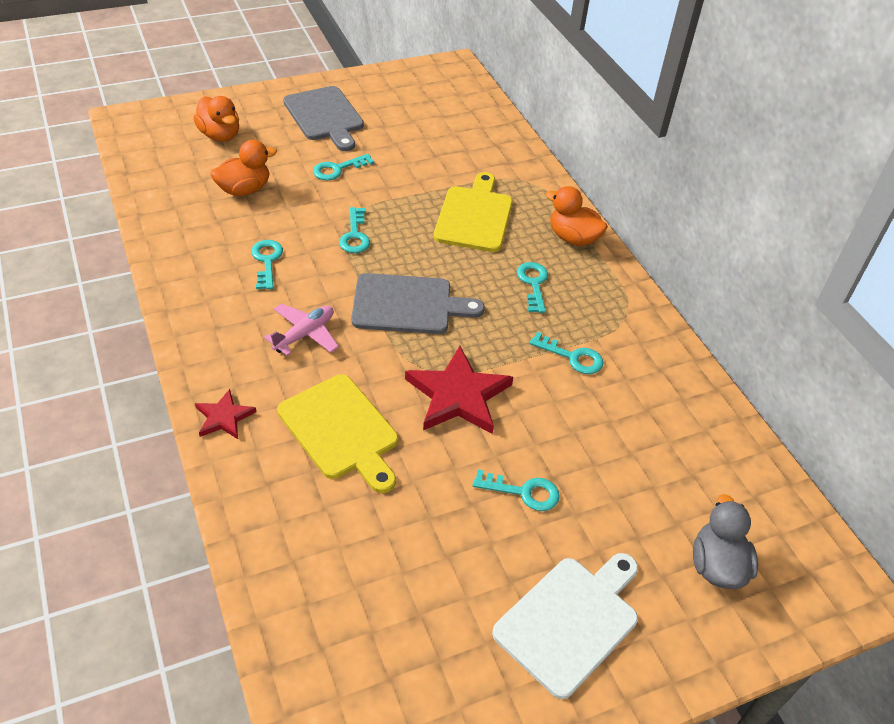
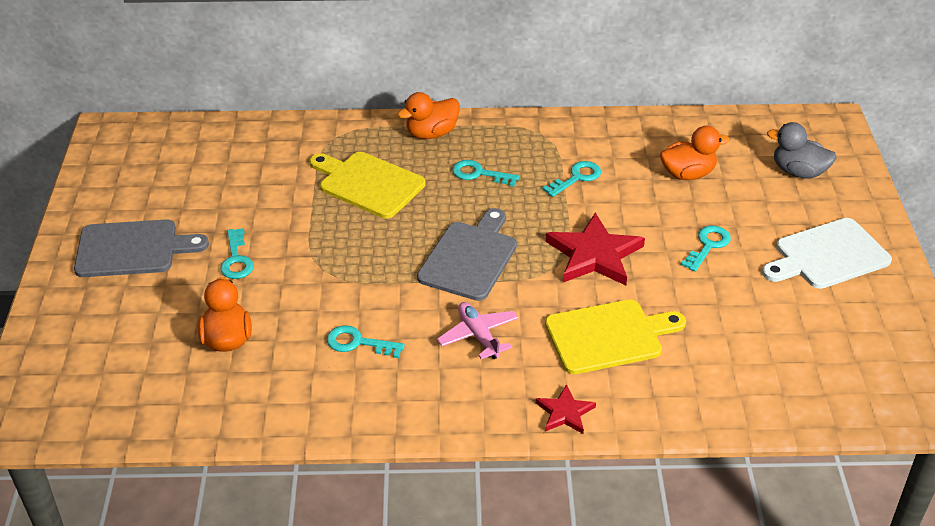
camera: 65 degrees left, 5 degrees down
orange duck [193,96,239,141] -> orange duck moved to [660,126,729,180]
turquoise key [339,207,370,253] -> none
white cutting board [492,553,638,699] -> white cutting board turned 90 degrees counterclockwise [762,218,892,289]

